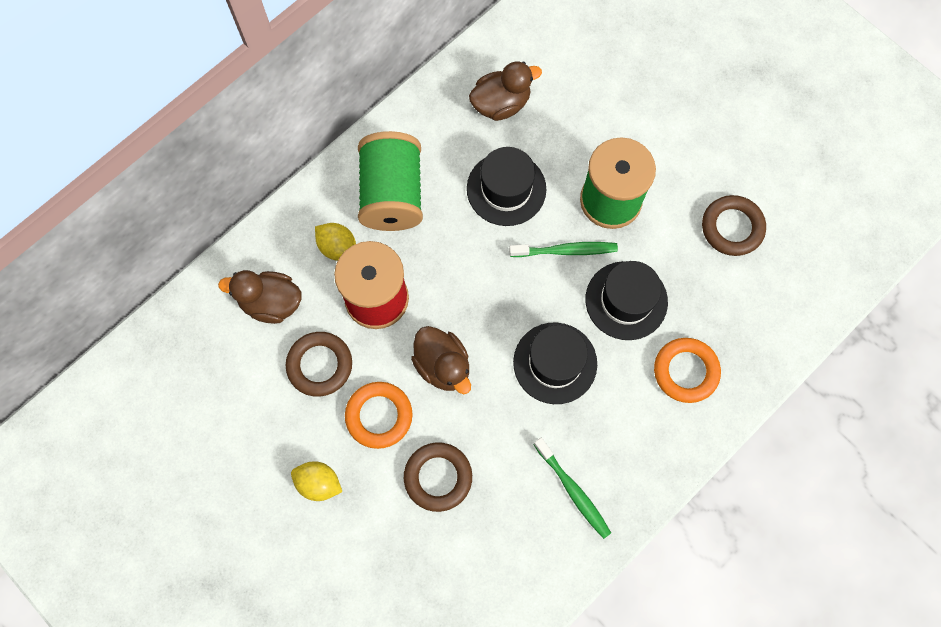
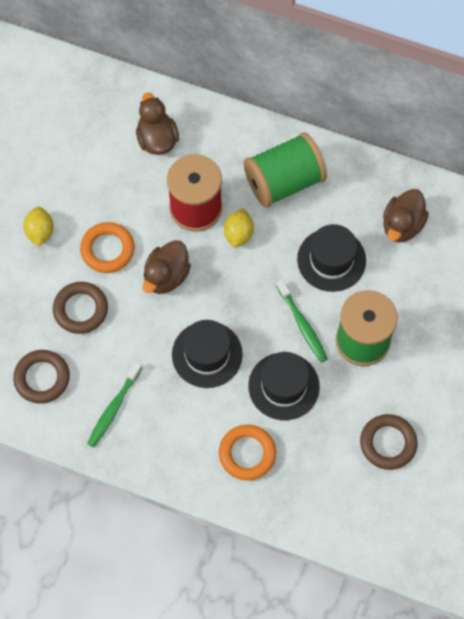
camera: 65 degrees right, 5 degrees down
brown ring [286,332,352,397] -> brown ring moved to [13,350,70,404]
yellow lemon [315,223,356,261] -> yellow lemon moved to [224,208,254,248]
brown duck [469,61,542,121] -> brown duck turned 75 degrees clockwise [383,189,429,242]

